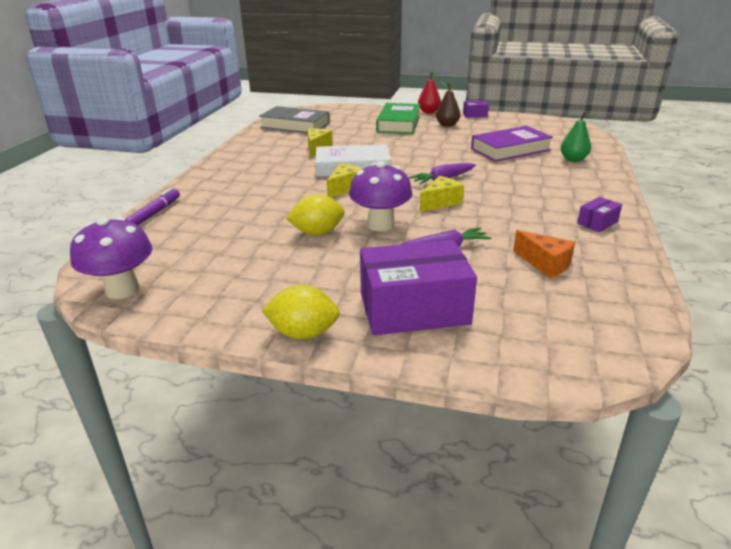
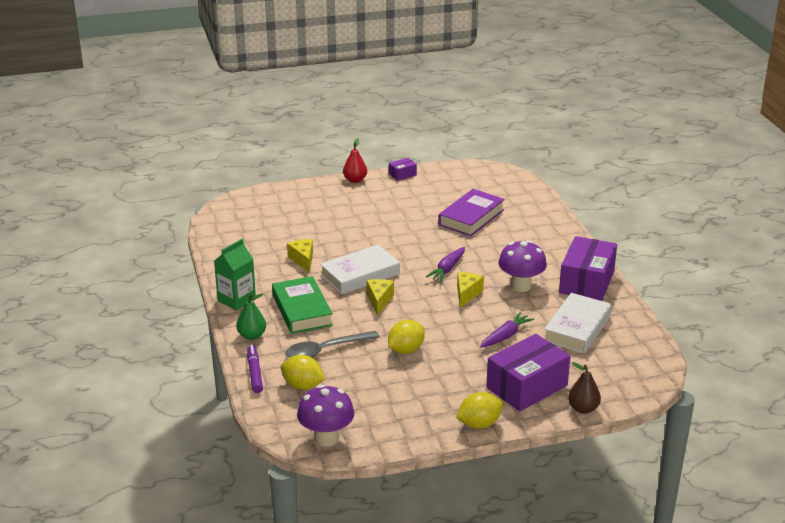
camera: 30 degrees left, 0 degrees up
grey book [259,106,329,133] -> none
purple mushroom [349,161,413,231] -> purple mushroom moved to [498,240,547,292]
green book [376,103,420,134] -> green book moved to [272,276,333,334]
brown pear [436,81,460,127] -> brown pear moved to [568,362,601,414]
orange cheese [513,230,575,278] -> white book [544,293,612,353]
green pear [560,112,598,162] -> green pear moved to [236,293,266,340]
purple box [577,197,622,232] -> purple box [559,236,617,301], size x2.24
none -> green carton [214,239,256,311]
none -> yellow lemon [281,355,325,390]
none -> grey spoon [286,331,380,358]

